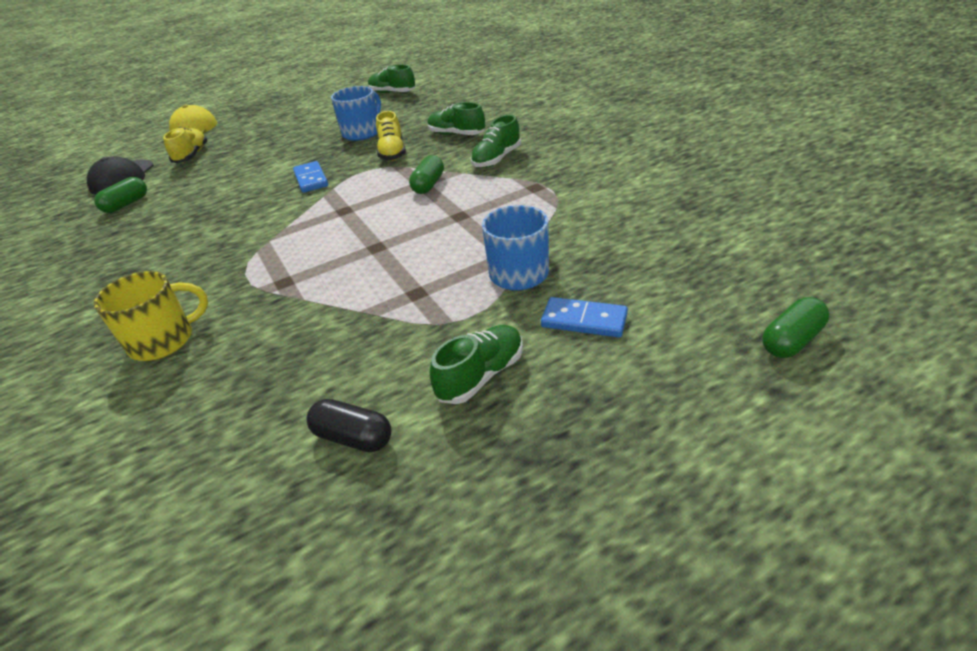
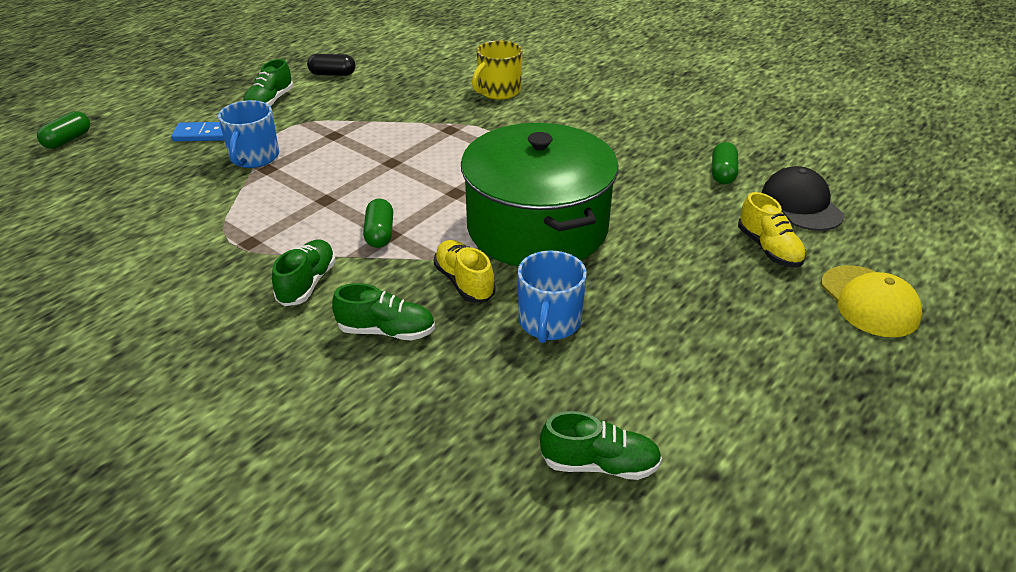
camera: 155 degrees right, 0 degrees up
blue domino [293,161,328,193] -> green pot [461,123,618,267]

